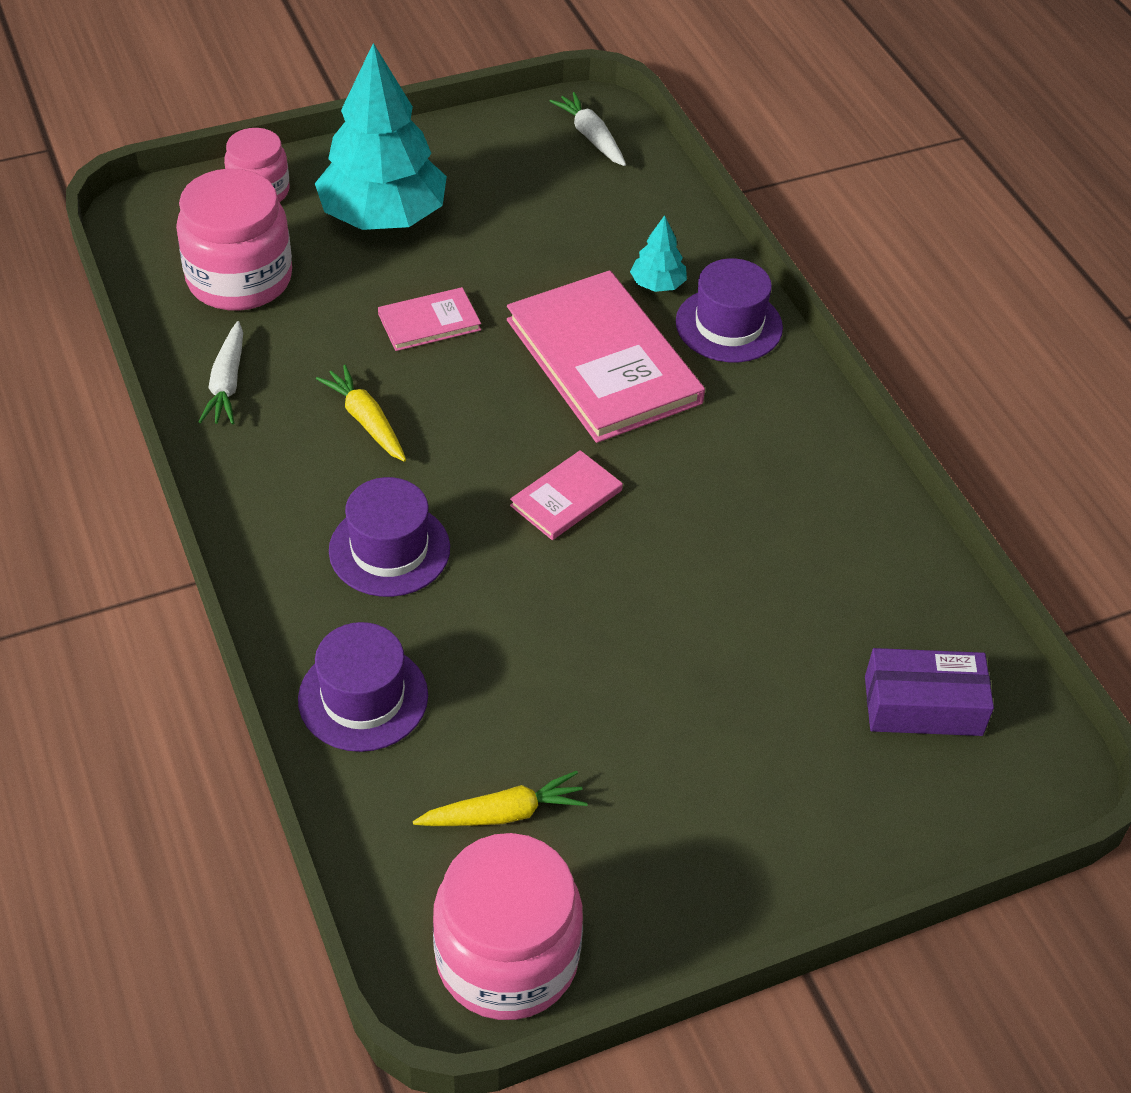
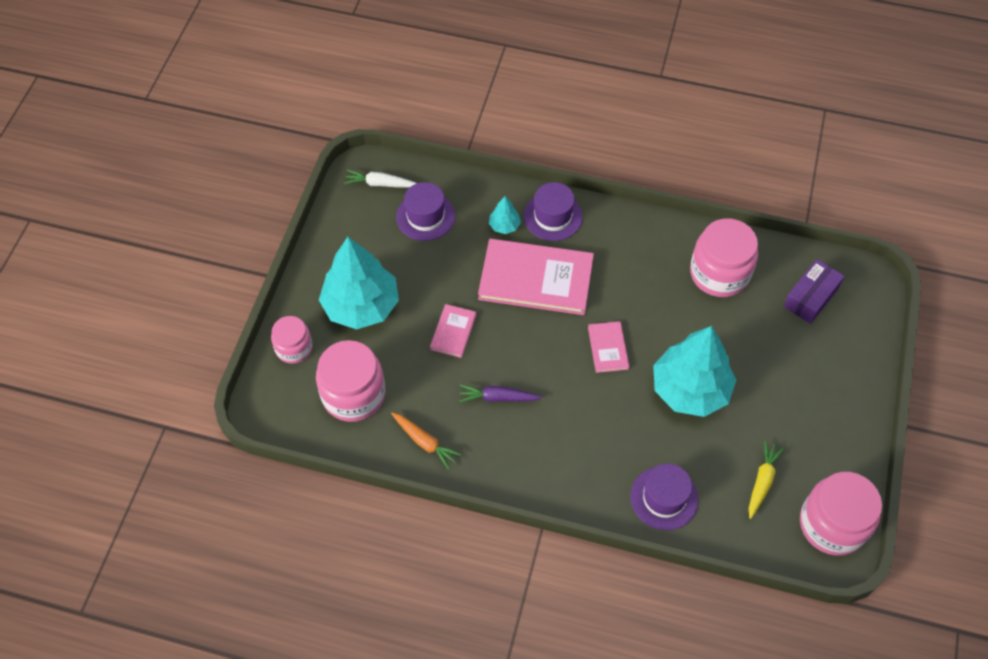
camera: 50 degrees left, 10 degrees up
white carrot [199,321,243,425] -> orange carrot [391,412,462,469]
yellow carrot [316,365,406,462] -> purple carrot [459,384,542,402]
purple hat [329,477,450,597] -> purple hat moved to [396,182,455,241]
none -> turquoise tree [653,326,736,417]
none -> pink jar [690,218,758,297]

